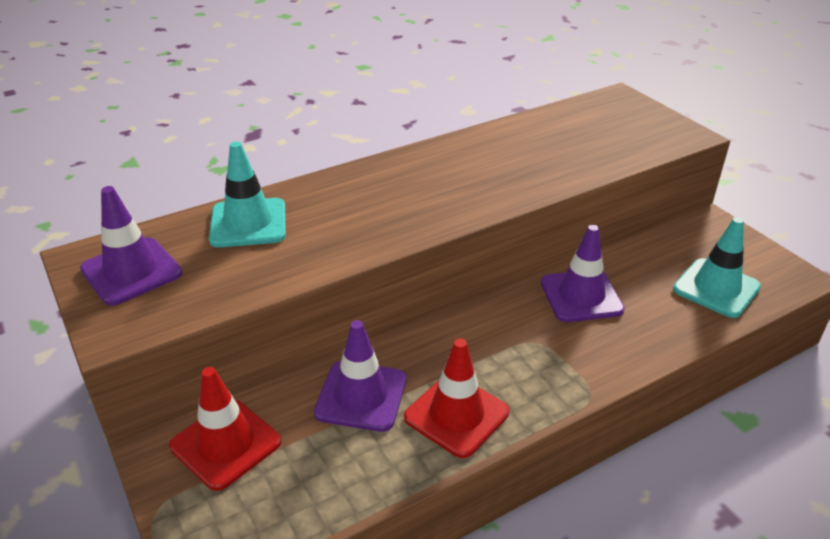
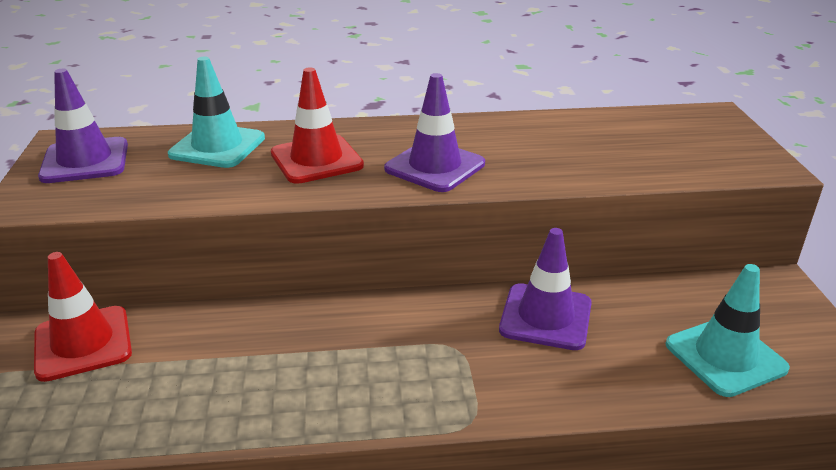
camera: 25 degrees right, 5 degrees down
purple traffic cone [314,320,406,432] -> purple traffic cone moved to [384,73,485,192]
red traffic cone [404,338,509,458] -> red traffic cone moved to [271,67,364,184]

